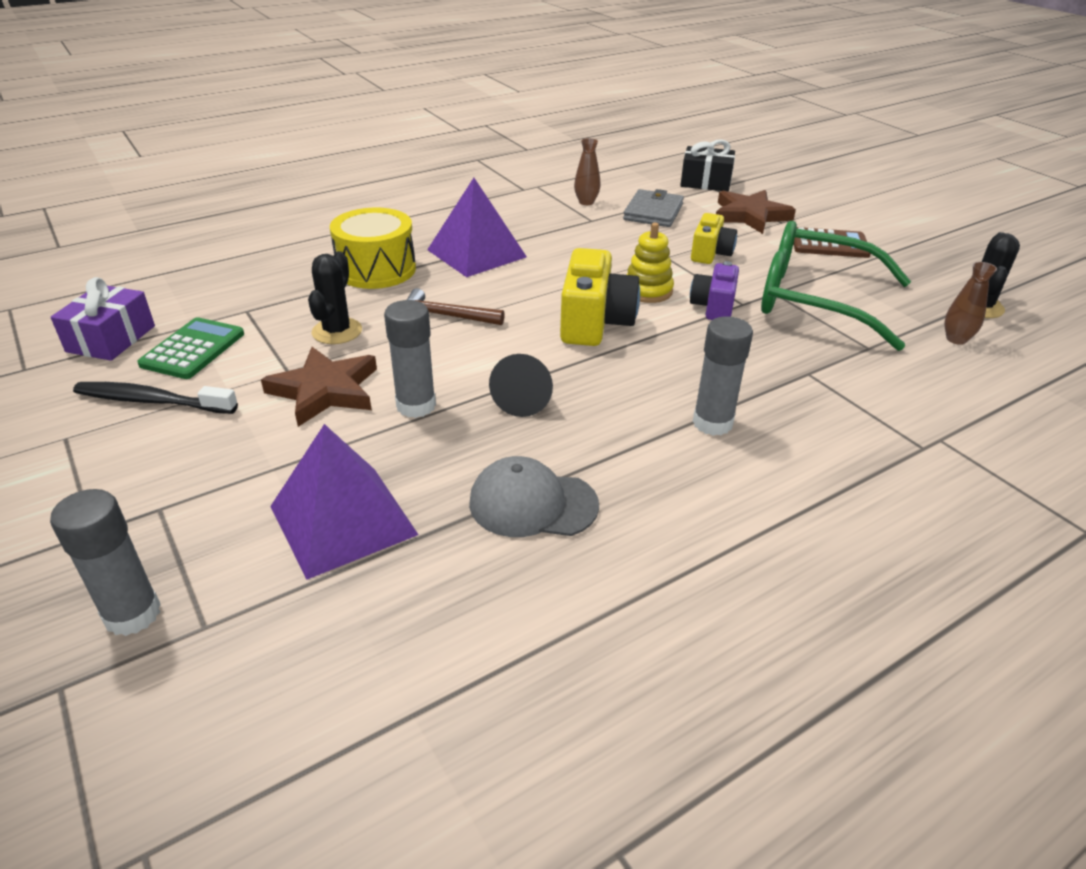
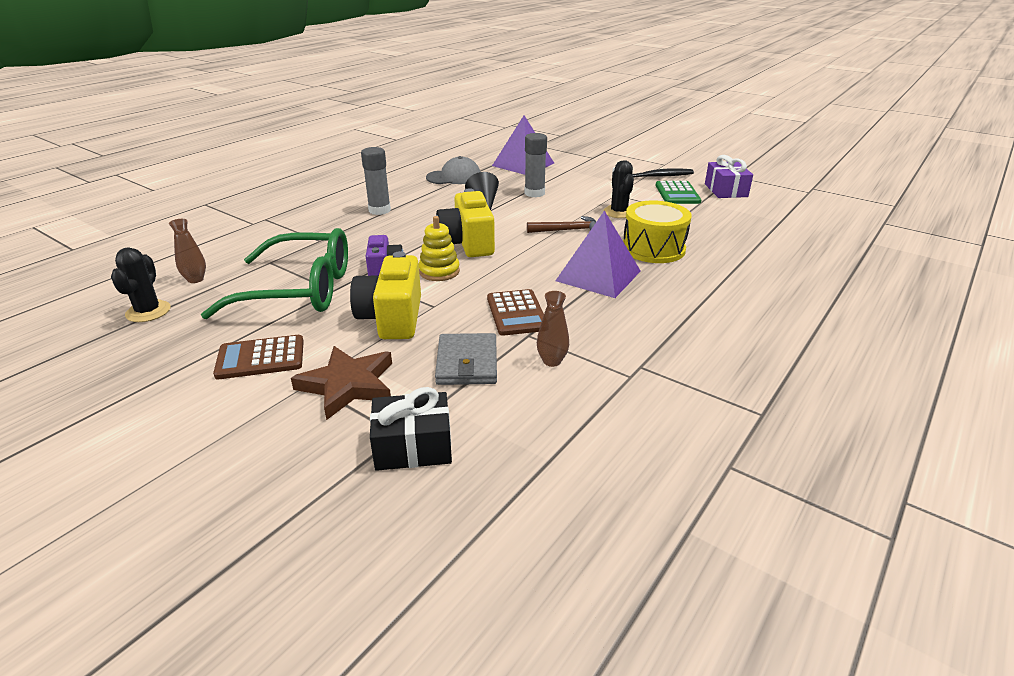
camera: 160 degrees right, 5 degrees down
grey glue stick [50,489,161,636] -> none
brown star [261,347,377,427] -> none
yellow camera [691,213,737,264] -> yellow camera [350,251,421,339], size x1.60
none -> brown calculator [487,289,544,336]

